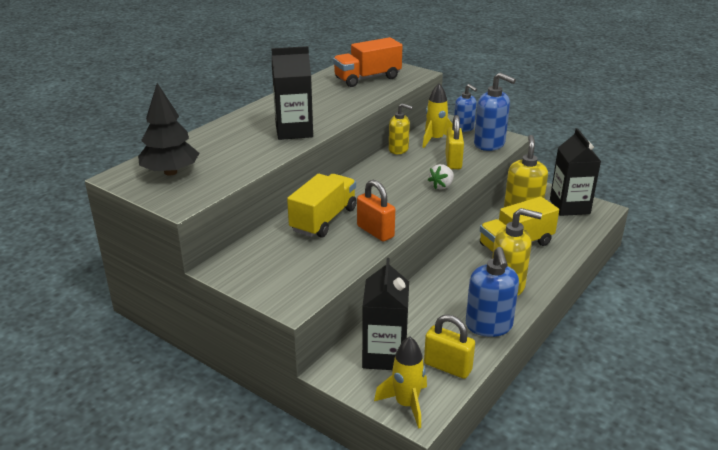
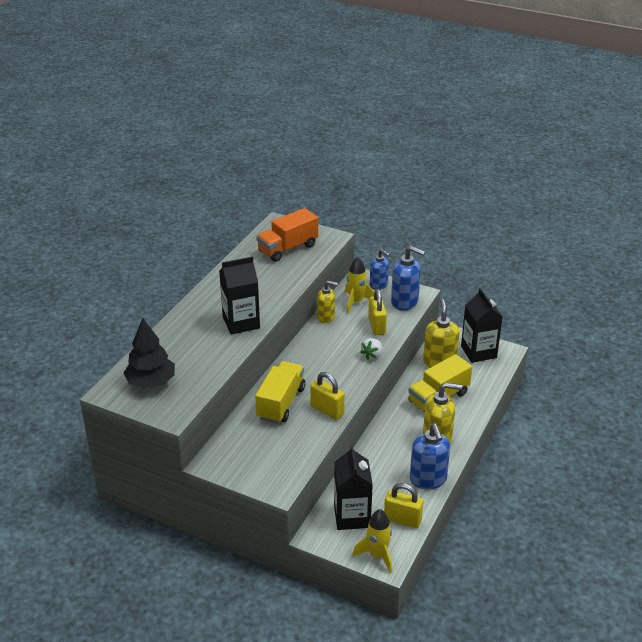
camera: 10 degrees left, 5 degrees up
orange padlock [357,180,395,242] -> yellow padlock [310,372,345,420]

